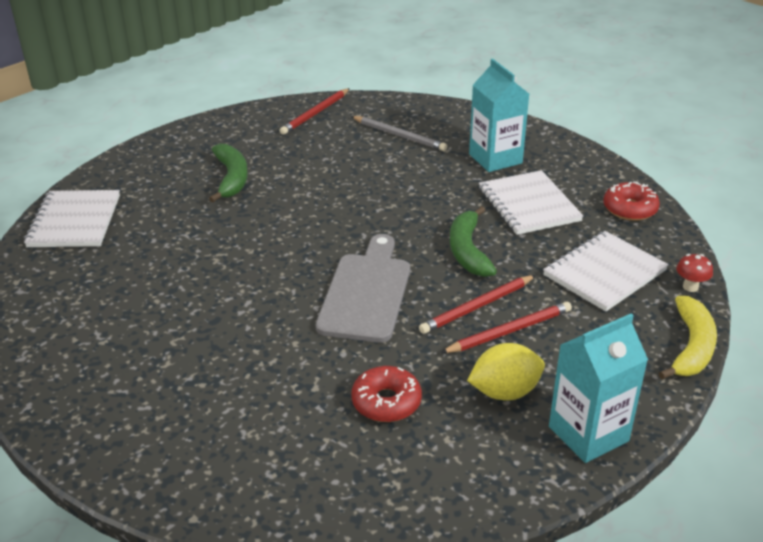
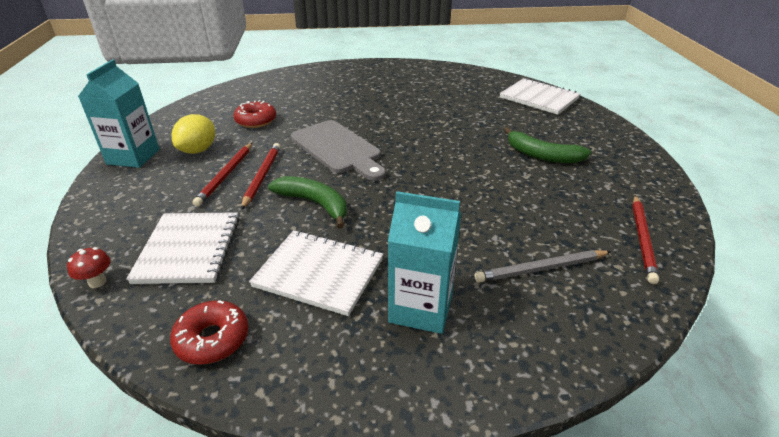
camera: 130 degrees right, 0 degrees up
red pencil [279,88,350,135] -> red pencil turned 150 degrees counterclockwise [632,195,659,284]
yellow banana [659,296,717,380] -> none

